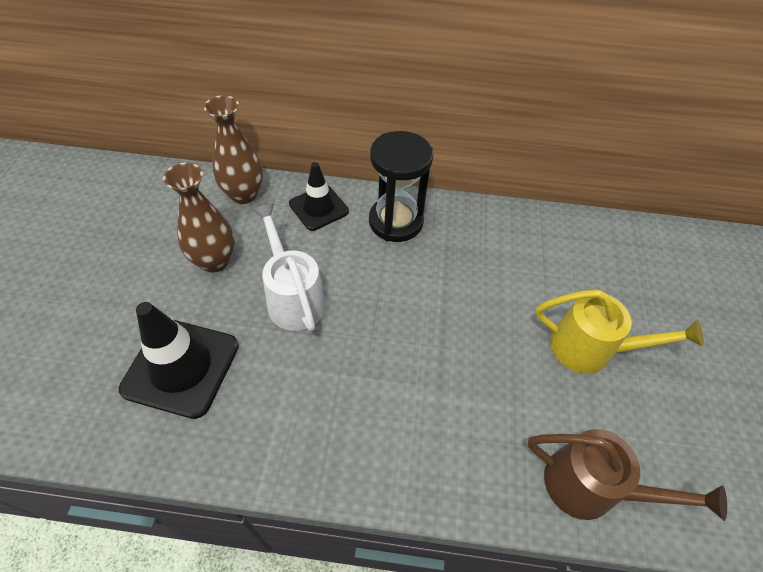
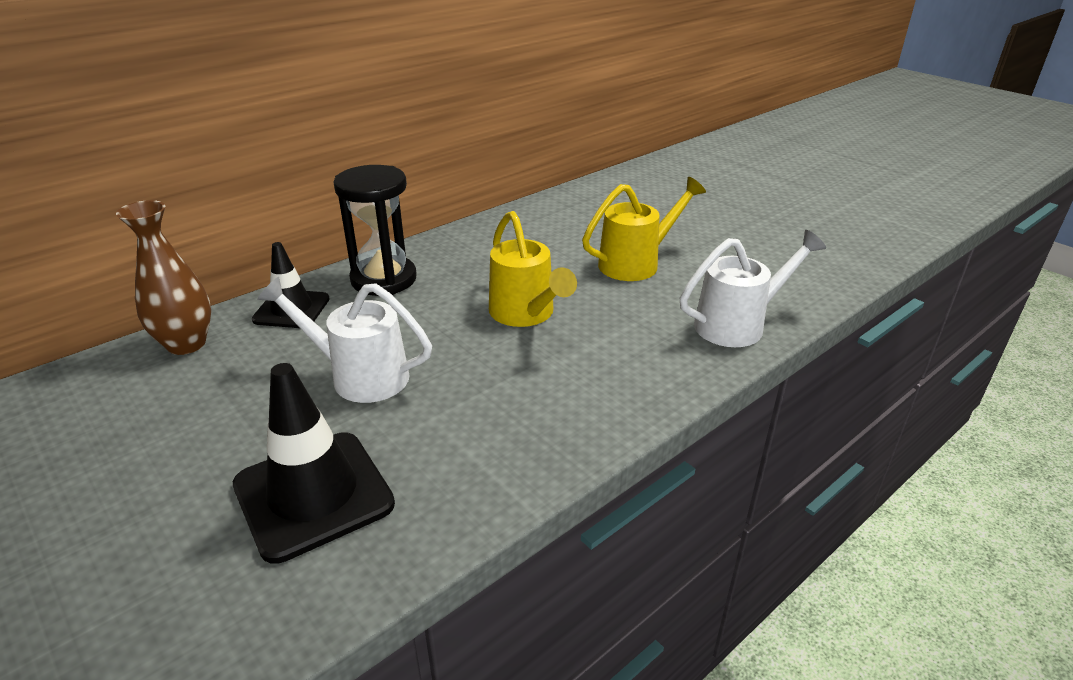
camera: 45 degrees left, 20 degrees down
brown vase [163,163,235,273] -> none
brown watering can [528,429,727,521] -> white watering can [680,230,826,347]
none -> yellow watering can [489,211,577,327]

